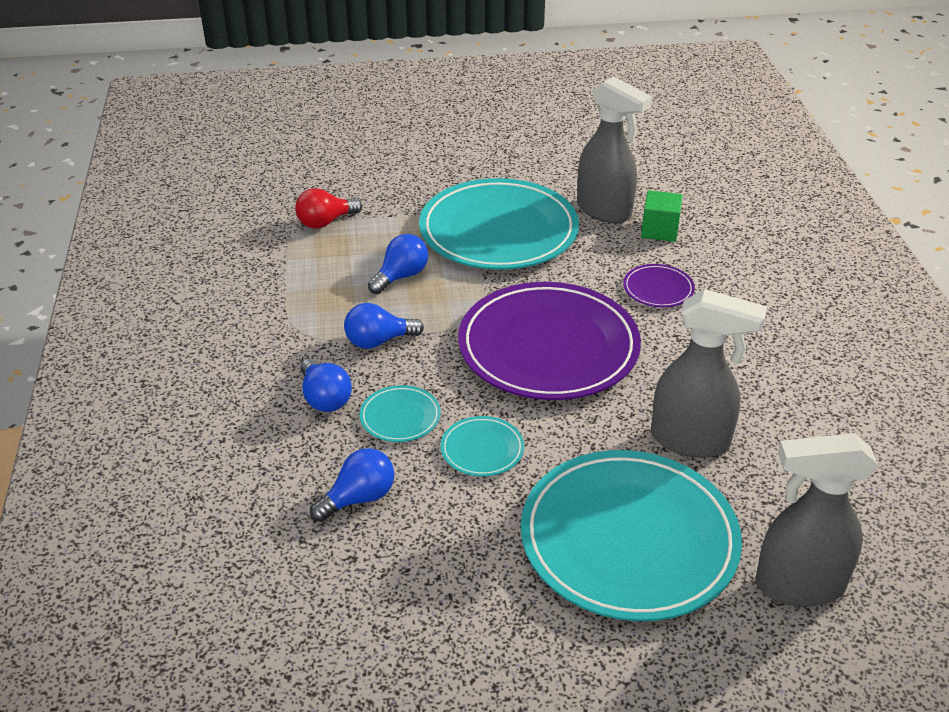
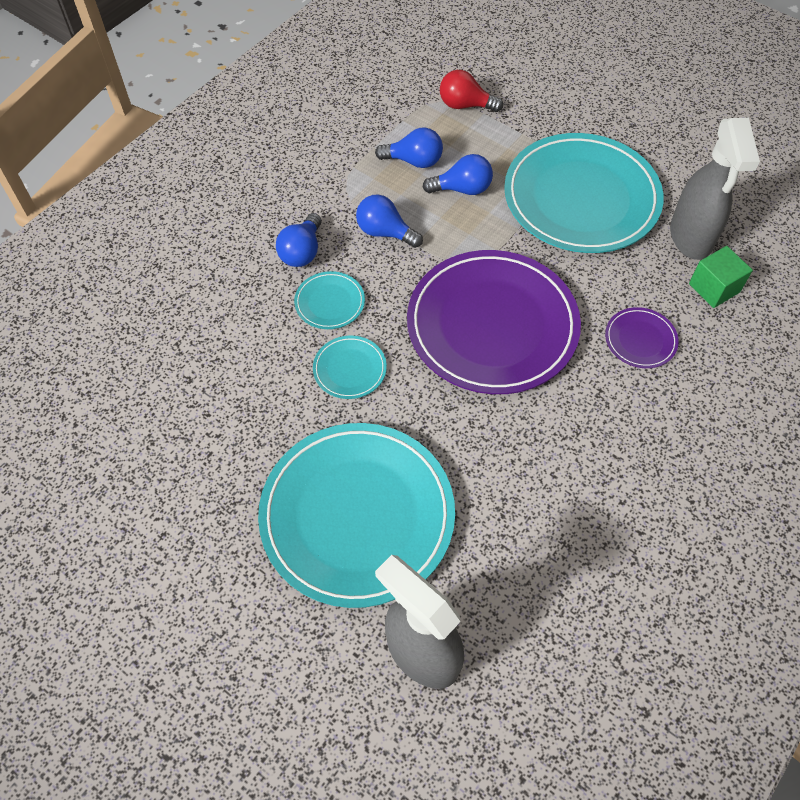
camera: 45 degrees right, 20 degrees up
blue light bulb [310,448,394,522] -> blue light bulb moved to [375,127,443,168]
grey spray bottle [651,289,767,458] -> none

